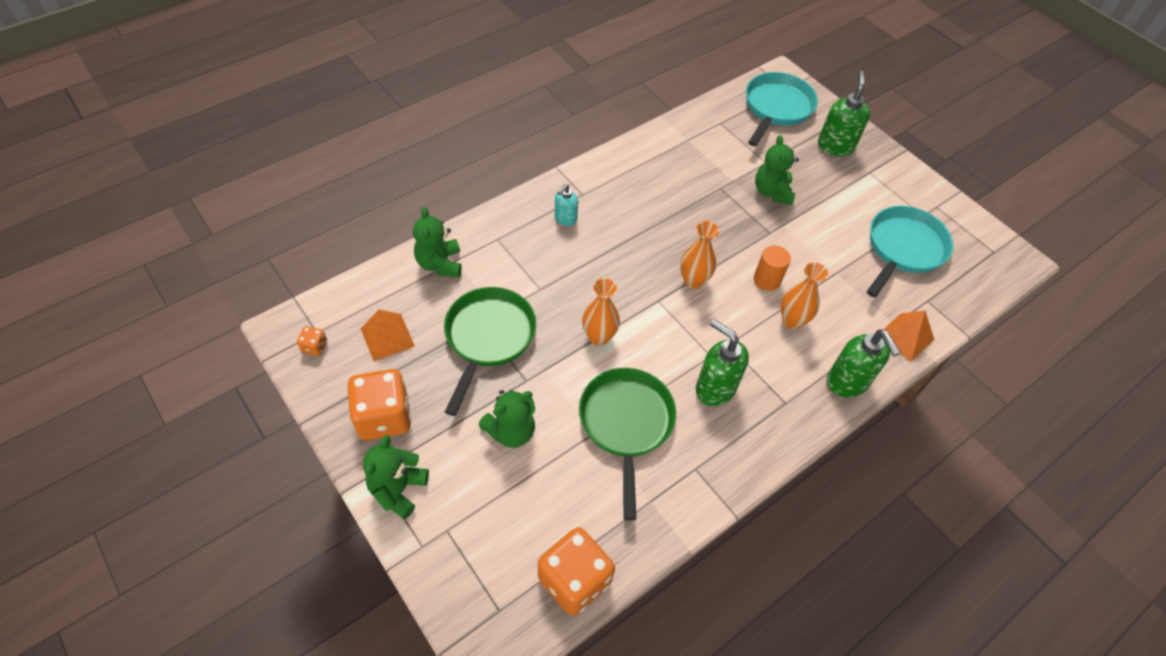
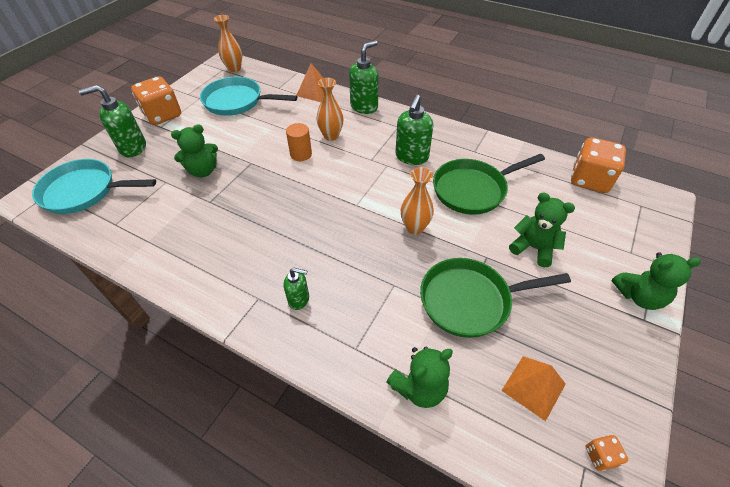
camera: 110 degrees left, 5 degrees down
orange dice [348,369,411,440] -> orange dice moved to [131,76,181,125]
turquoise soap dispenser [555,184,578,226] -> green soap dispenser [284,268,309,310]
orange vase [680,221,719,289] -> orange vase moved to [214,15,242,73]

